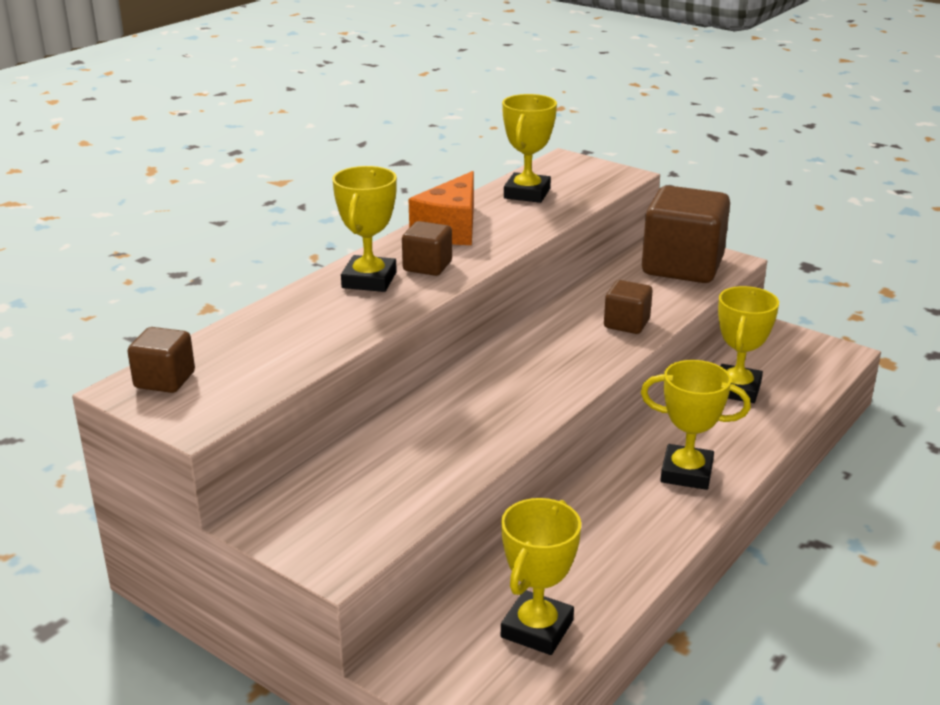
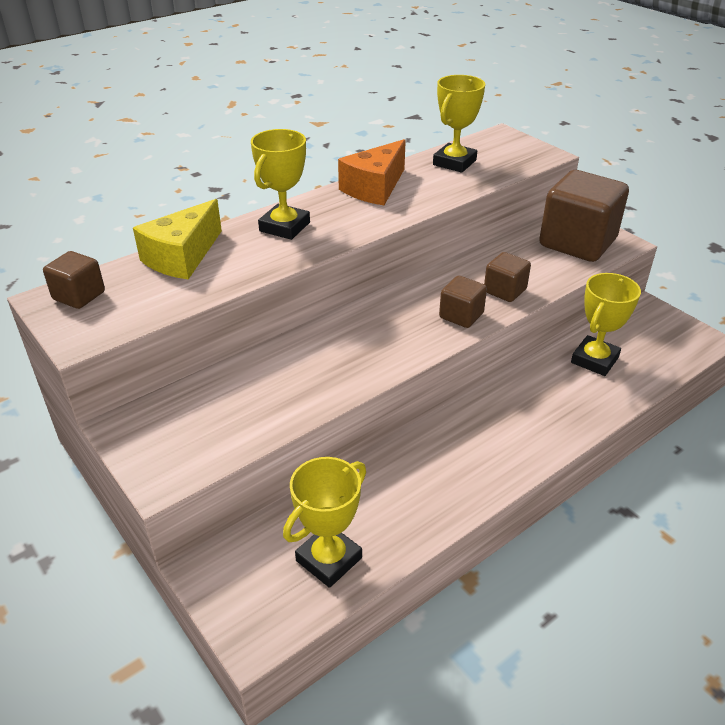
camera: 15 degrees right, 10 degrees up
brown cube [402,221,452,276] -> brown cube moved to [439,276,487,328]
yellow trophy [641,360,751,490] -> none
none -> yellow cheese [133,199,222,279]

